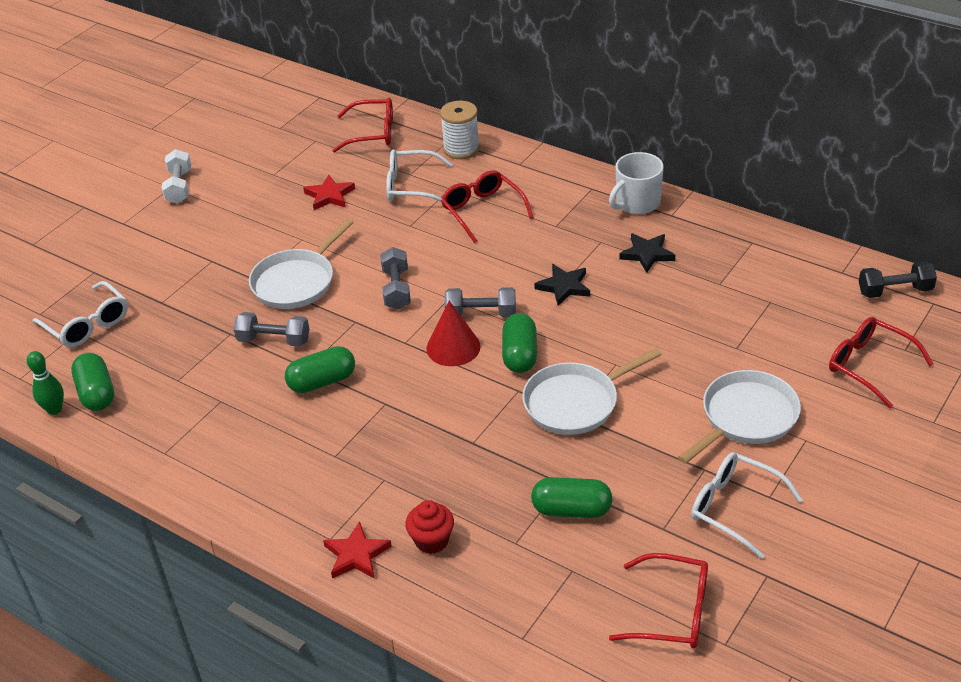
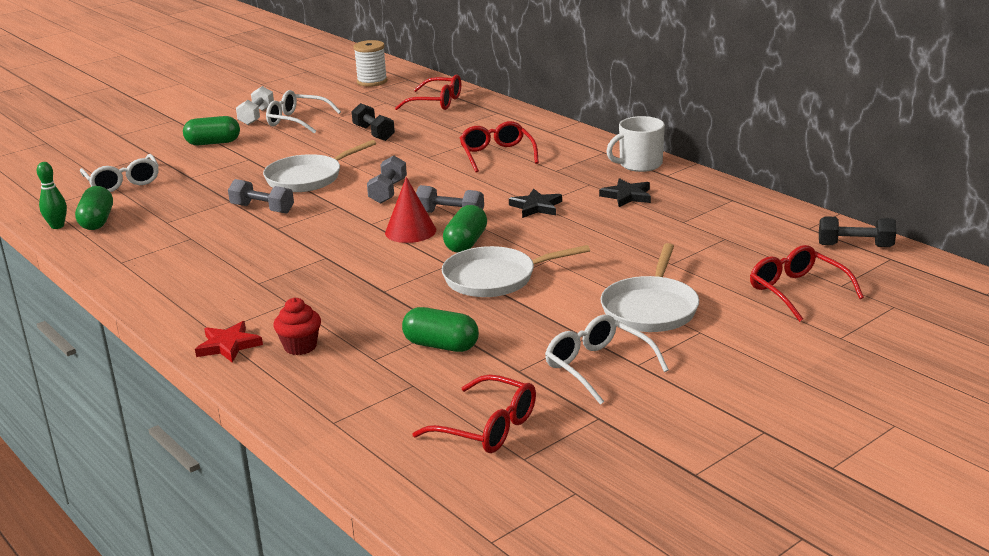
camera: 15 degrees right, 15 degrees down
green capsule [285,346,355,393] -> green capsule moved to [183,116,240,145]
red star [303,175,355,210] -> black dumbbell [351,103,395,141]
white glasses [386,150,453,203] -> white glasses moved to [266,90,341,134]
white spool [440,101,480,159] -> white spool moved to [353,40,387,87]
white pan [678,370,801,464] -> white pan turned 135 degrees clockwise [600,243,699,332]

